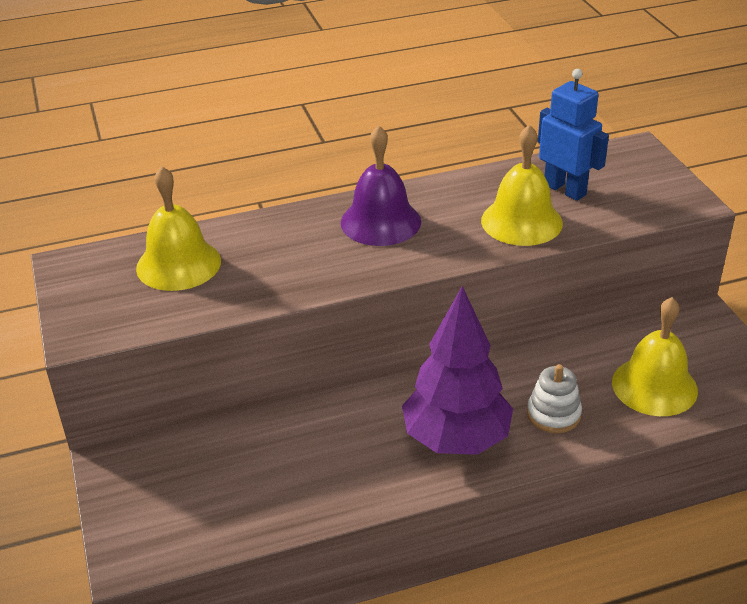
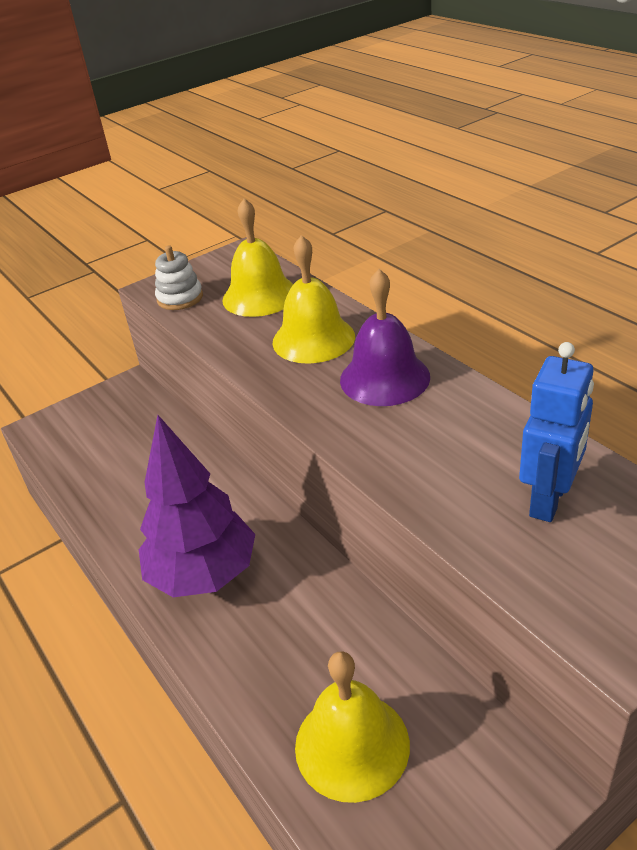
camera: 75 degrees right, 0 degrees up
yellow bell [481,124,563,246] -> yellow bell moved to [273,235,355,364]
white stacking toy [527,364,582,434] -> white stacking toy moved to [155,245,203,310]

